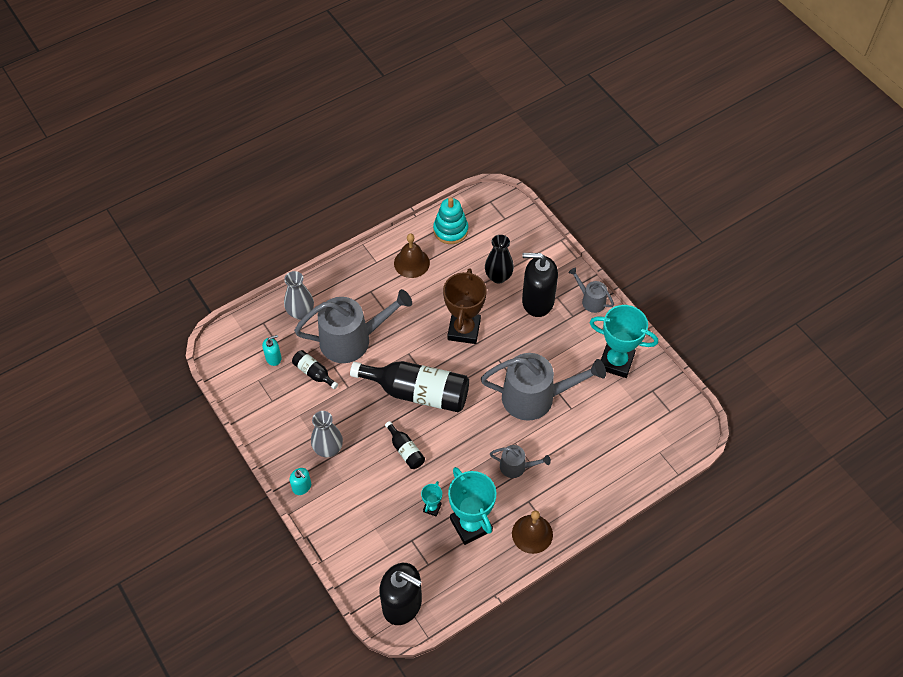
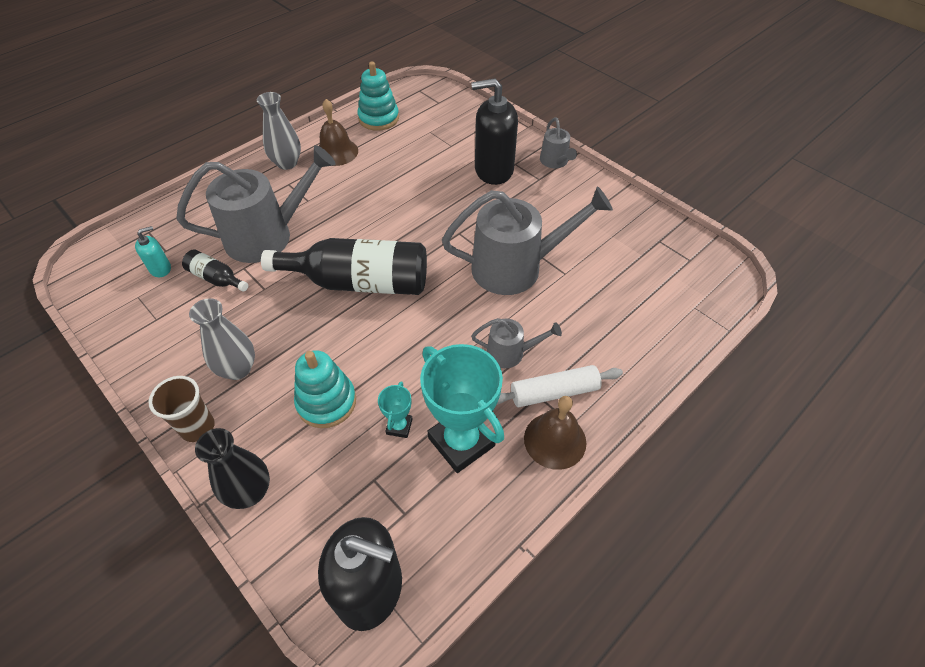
camera: 10 degrees left, 5 degrees down
grey vase [284,271,314,320] -> grey vase moved to [257,92,301,170]
turquoise soap dispenser [290,468,311,495] -> brown cup [149,376,215,442]
black bottle [385,421,425,469] -> none
brown trophy [443,268,487,344] -> none
black vase [485,235,514,284] -> black vase moved to [195,428,270,509]
grey watering can [568,267,614,313] -> grey watering can turned 135 degrees counterclockwise [540,118,577,168]
turquoise trophy [589,305,658,378] -> none
none -> turquoise stacking toy [294,350,356,428]
none -> white rolling pin [497,365,623,407]

